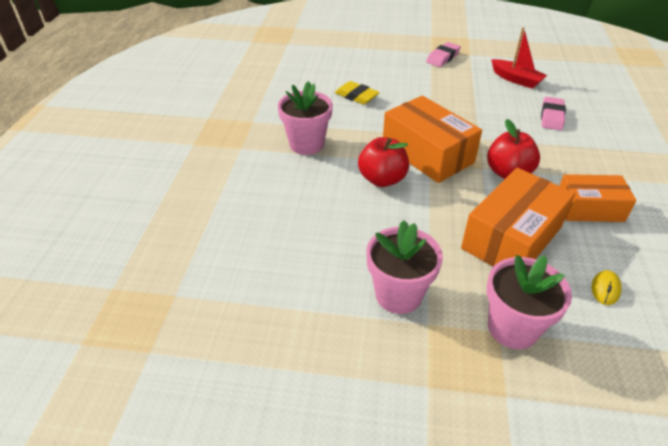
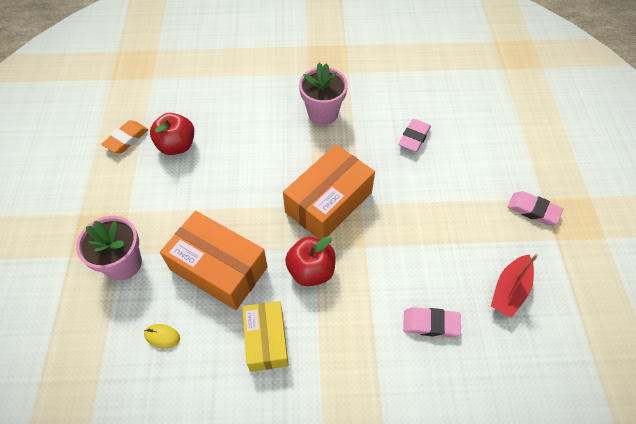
camera: 80 degrees right, 15 degrees up
yellow eraser [335,81,380,104] -> pink eraser [398,119,431,152]
red apple [358,137,409,187] -> red apple moved to [150,113,194,155]
pink flower pot [367,220,443,314] -> none
orange box [559,174,637,222] -> yellow box [242,301,289,372]
none -> orange eraser [101,120,148,154]

